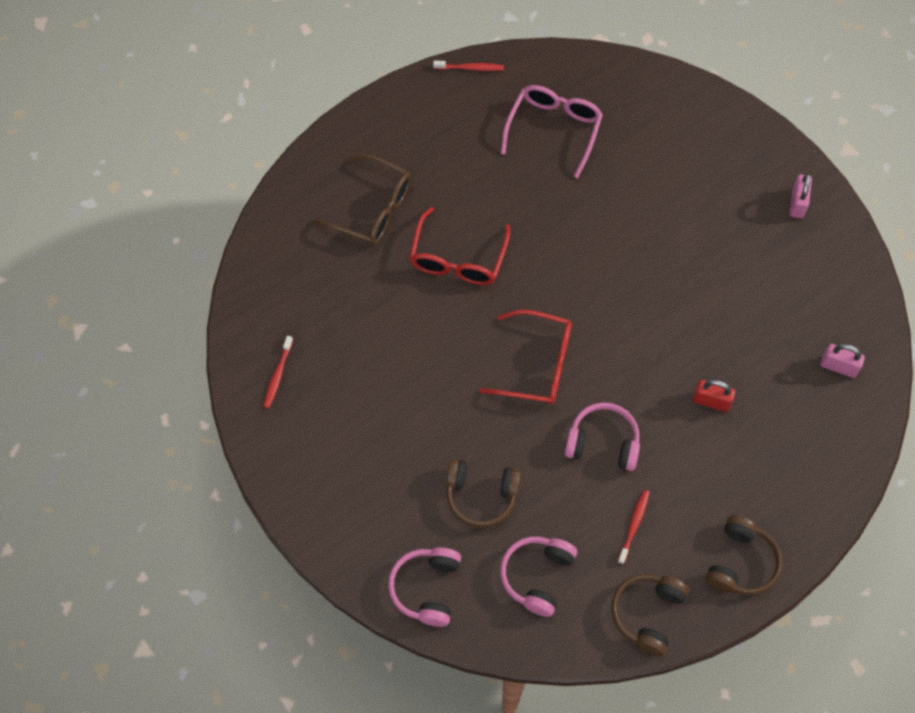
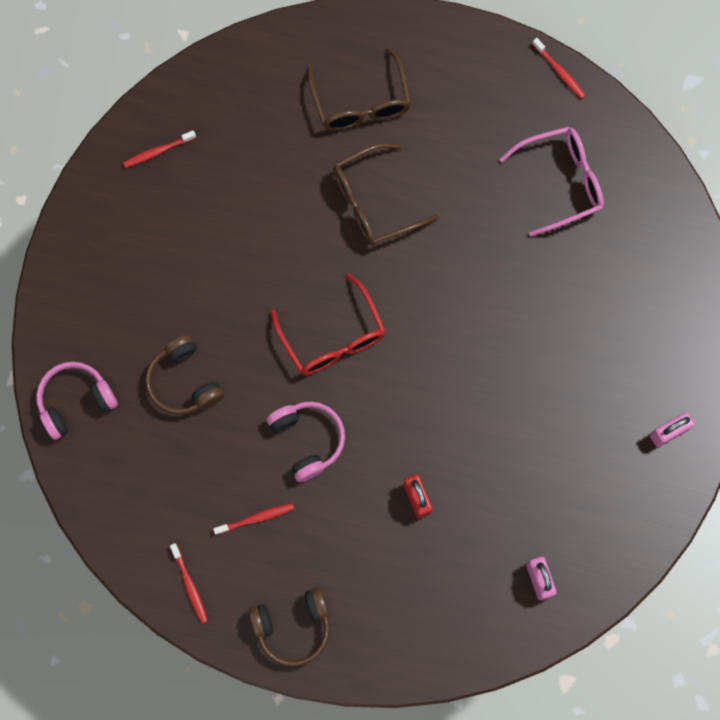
camera: 50 degrees right, 10 degrees up
red glasses [409,207,510,285] -> brown glasses [333,143,439,246]
pink headphones [500,537,577,617] -> none
brown headphones [611,574,689,656] -> red toothbrush [170,543,208,623]

